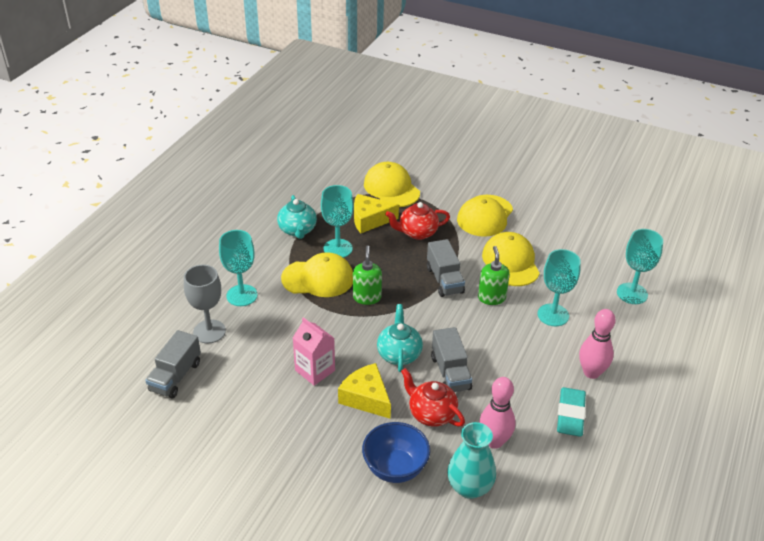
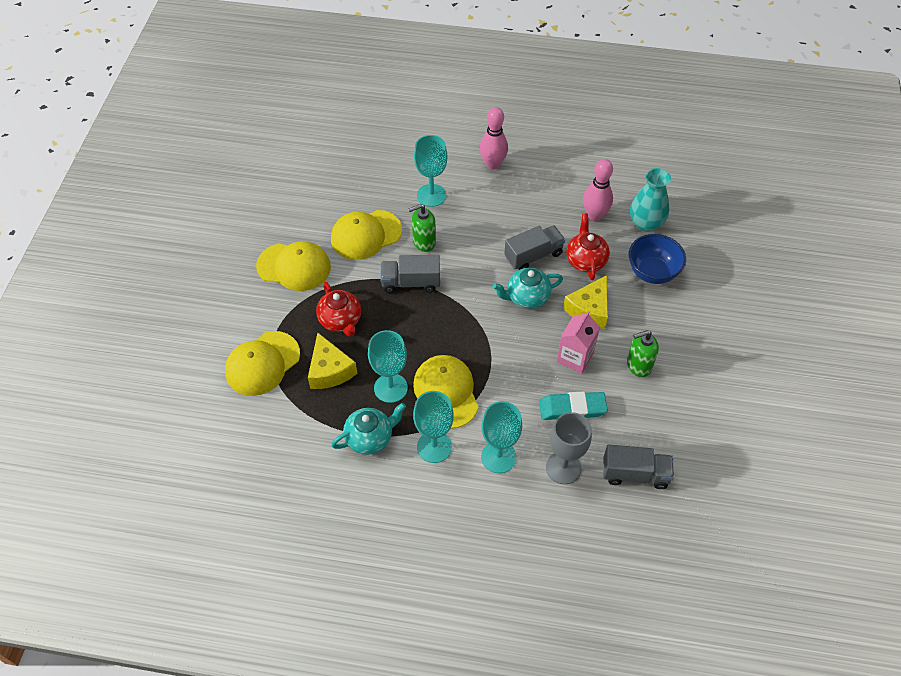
camera: 105 degrees left, 15 degrees up
green soap dispenser [353,246,382,305] -> green soap dispenser moved to [627,330,659,377]
red teapot [401,368,465,427] -> red teapot turned 150 degrees clockwise [566,213,610,280]
grey truck [427,239,465,297] -> grey truck turned 150 degrees counterclockwise [380,255,440,293]
turquoise eraser [557,387,586,436] -> turquoise eraser moved to [539,392,608,420]
turquoise goblet [617,229,663,304] -> turquoise goblet moved to [413,391,454,463]

